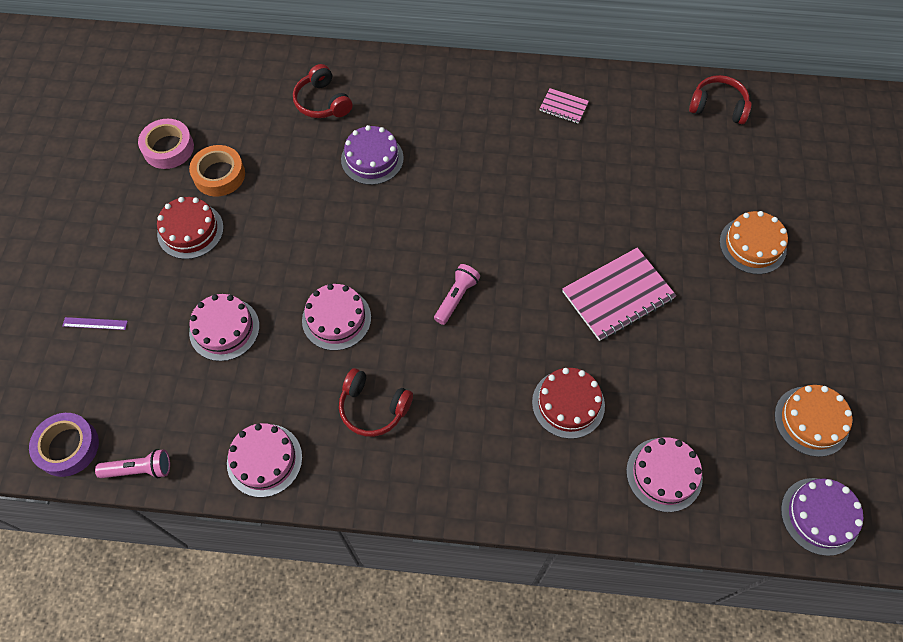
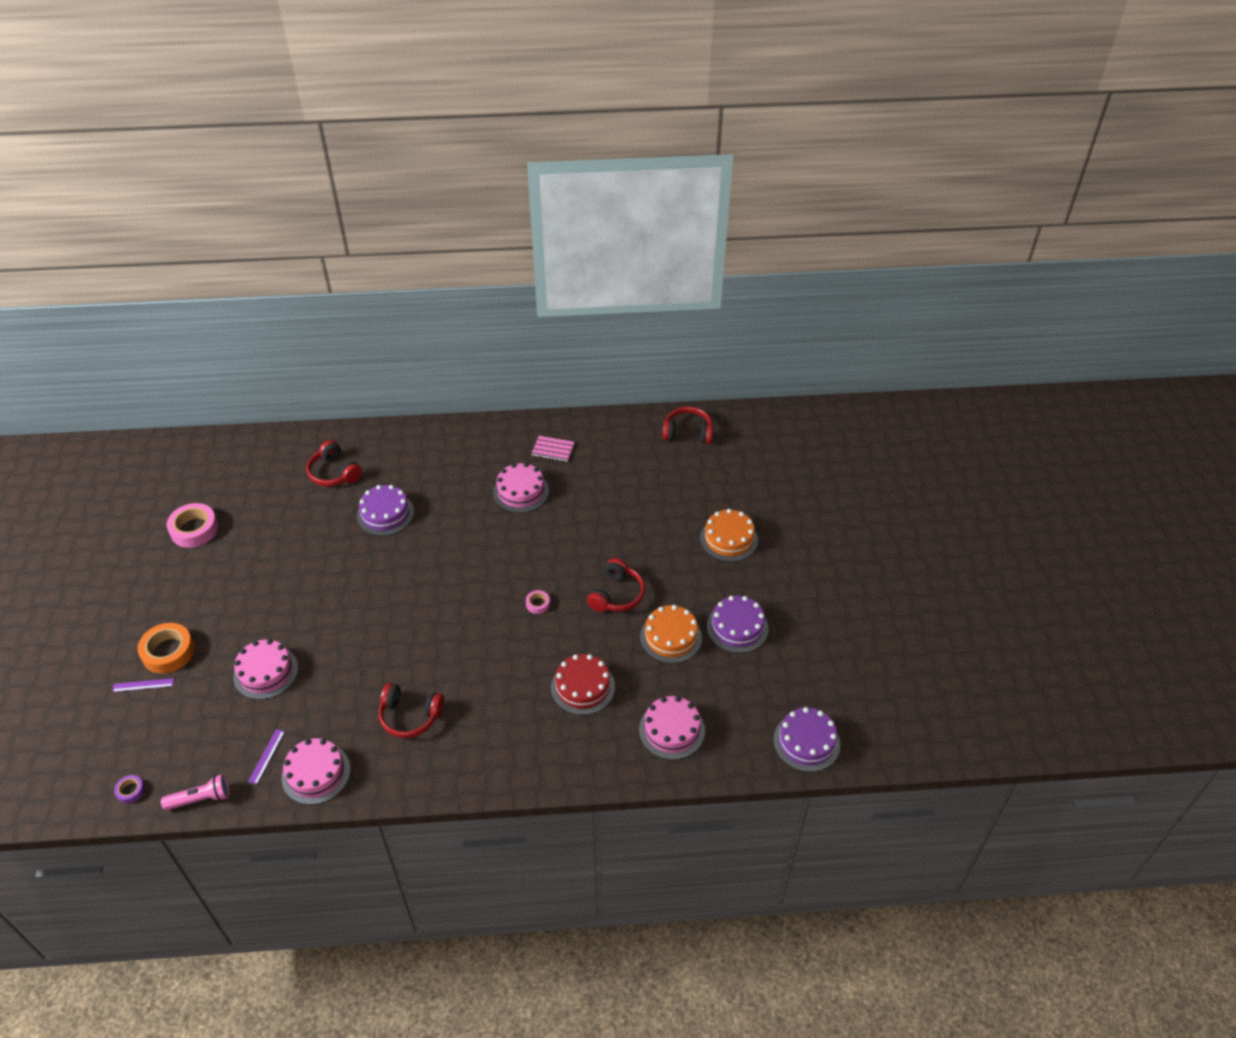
camera: 10 degrees left, 15 degrees down
purple tape [29,413,99,477] -> purple tape [114,775,145,804], size x0.49
red cake [157,197,224,259] -> none
orange tape [189,145,245,196] -> orange tape moved to [137,623,195,674]
pink cake [302,284,371,351] -> pink cake moved to [493,463,549,513]
pink flashlight [434,264,480,325] -> none
pink notebook [562,248,677,341] -> red headphones [587,558,645,612]
orange cake [774,385,852,457] -> orange cake moved to [640,605,702,663]
none -> purple ruler [248,729,285,784]
none -> pink tape [526,590,550,614]
none -> purple cake [707,596,769,653]

